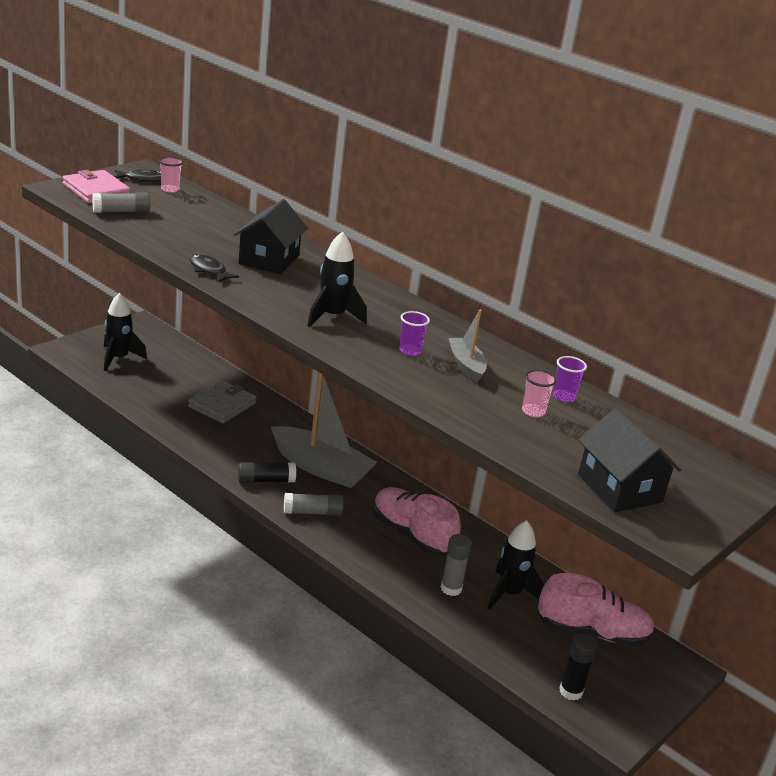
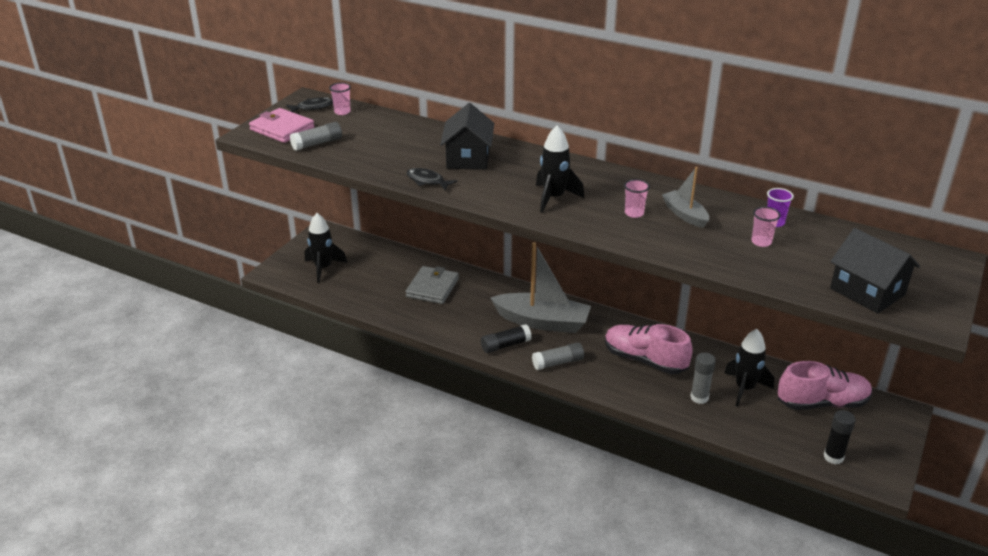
camera: 10 degrees left, 5 degrees up
purple cup [399,311,430,356] -> pink cup [624,179,650,218]

